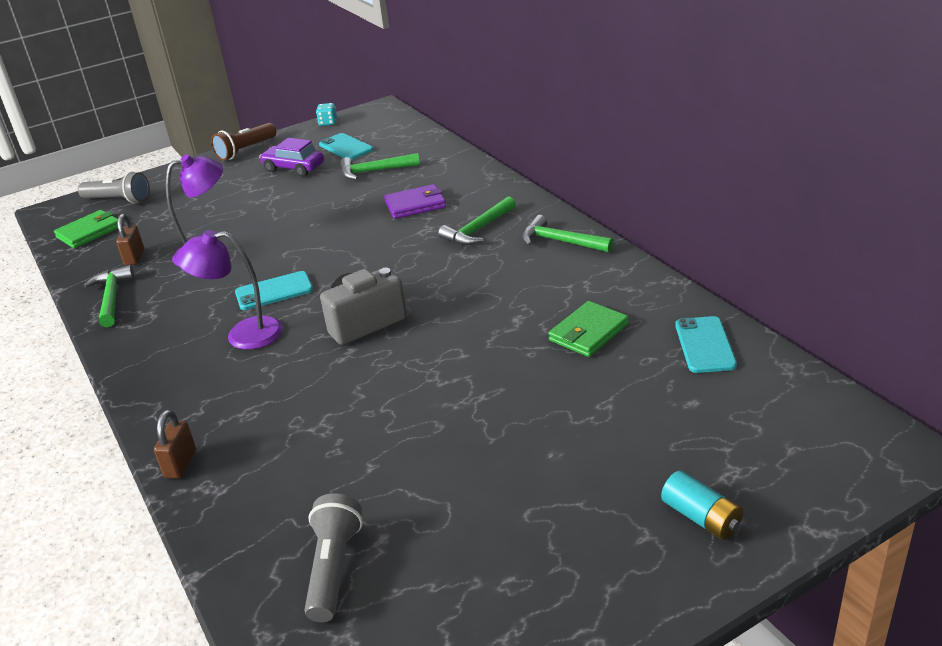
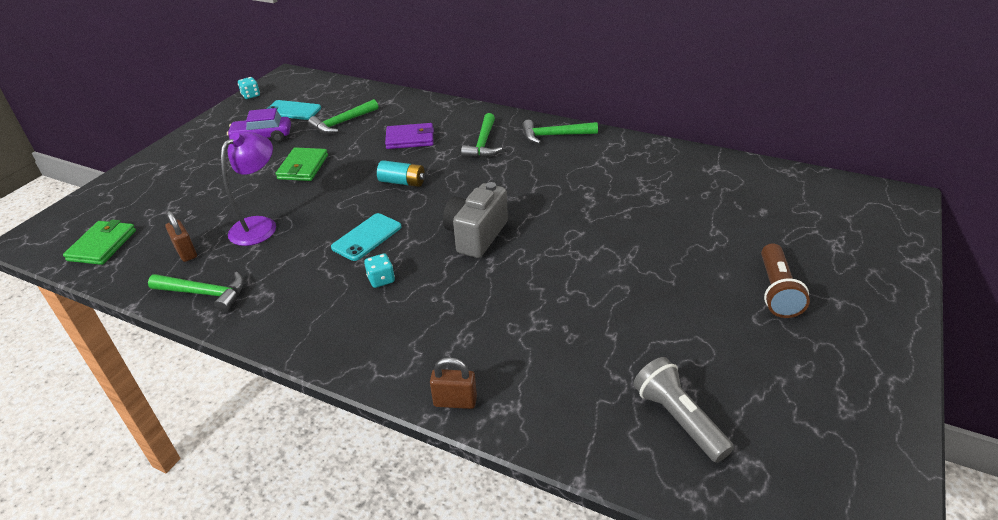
camera: 35 degrees left, 5 degrees up
grey flashlight [78,172,150,204] -> none
green hammer [84,265,134,328] -> green hammer turned 150 degrees clockwise [148,272,244,312]
brown padlock [154,410,196,479] -> brown padlock turned 60 degrees counterclockwise [430,357,477,409]
purple lamp [176,230,283,350] -> turquoise dice [364,253,395,288]
brown flashlight [211,123,276,161] -> brown flashlight moved to [761,243,810,318]
purple wallet [384,184,446,219] -> purple wallet turned 45 degrees clockwise [385,123,434,149]
green wallet [548,301,629,357] -> green wallet moved to [276,147,328,181]
turquoise battery [661,471,743,540] -> turquoise battery moved to [377,160,425,187]
turquoise phone [675,316,737,373] -> none

